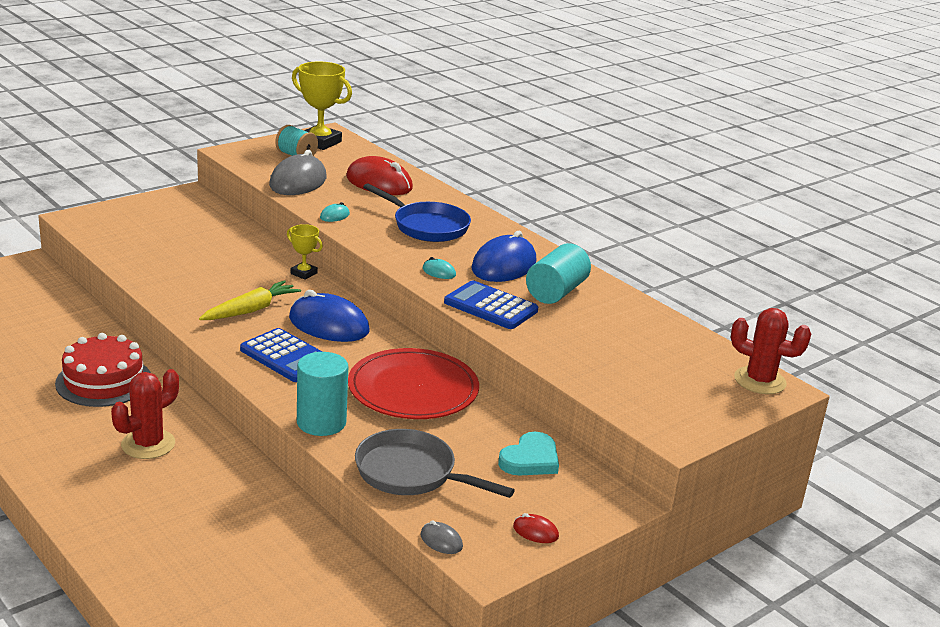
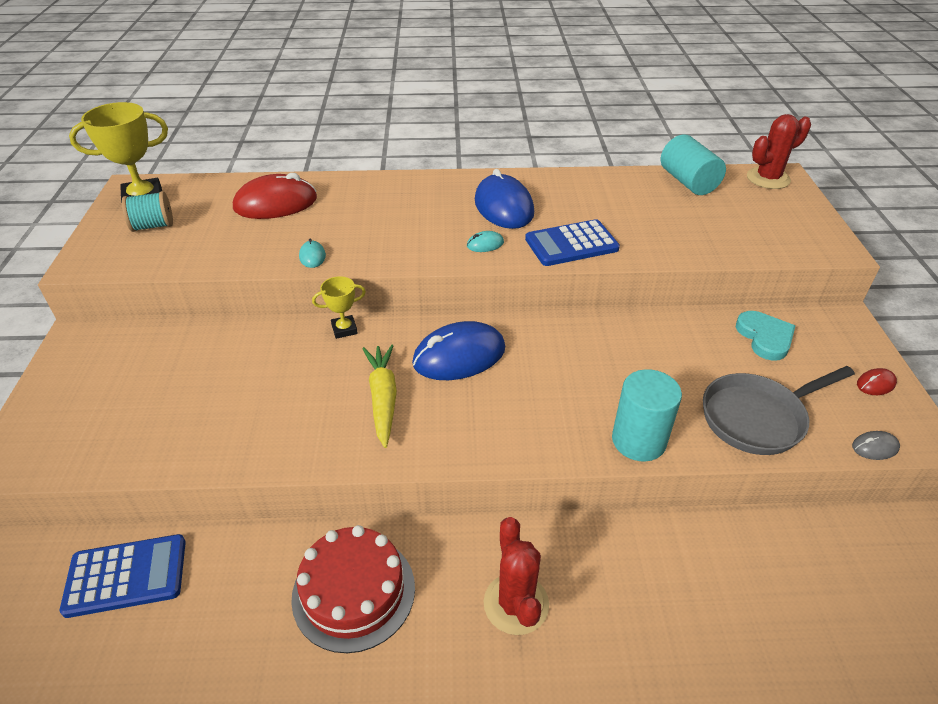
camera: 50 degrees left, 15 degrees up
blue calculator [240,328,322,382] -> blue calculator moved to [60,534,186,618]
grey mouse [269,150,327,195] -> none
red plate [348,348,479,419] -> none
blue pan [363,183,471,242] -> none
turquoise cylinder [526,243,591,304] -> turquoise cylinder moved to [661,134,726,195]

